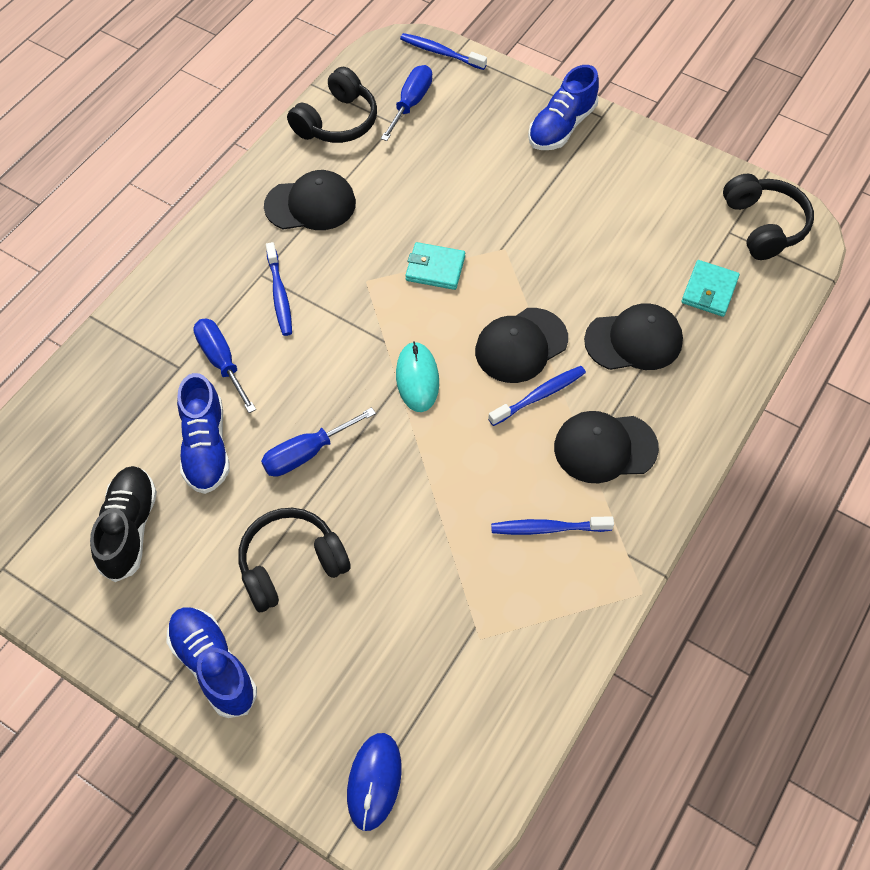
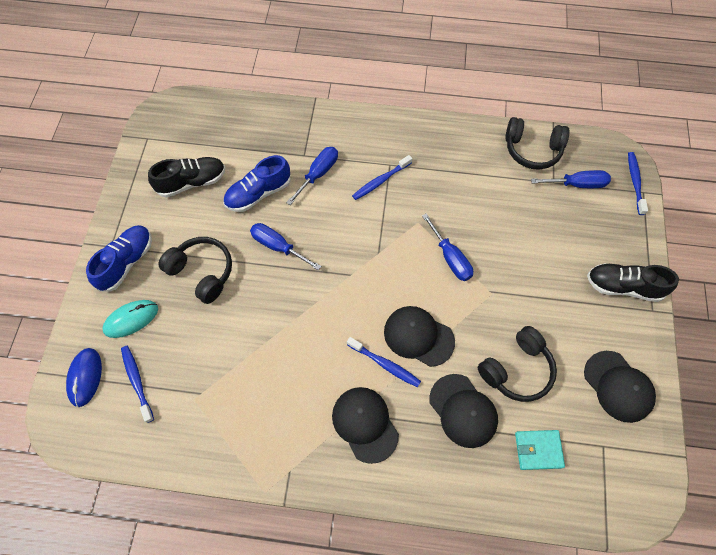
camera: 65 degrees right, 5 degrees up
black cap [264,170,356,230] -> black cap moved to [584,351,656,423]
blue mouse [347,733,402,831] -> blue mouse turned 75 degrees counterclockwise [66,348,102,407]
turquoise mouse [396,341,439,412] -> turquoise mouse moved to [102,300,158,338]
turquoise wallet [405,242,465,290] -> blue screwdriver [422,213,473,281]
blue toothbrush [491,516,614,535] -> blue toothbrush moved to [121,346,154,423]
blue shoe [528,65,599,150] -> black shoe [587,263,679,302]
black headphones [723,174,814,260] -> black headphones moved to [478,326,557,402]

